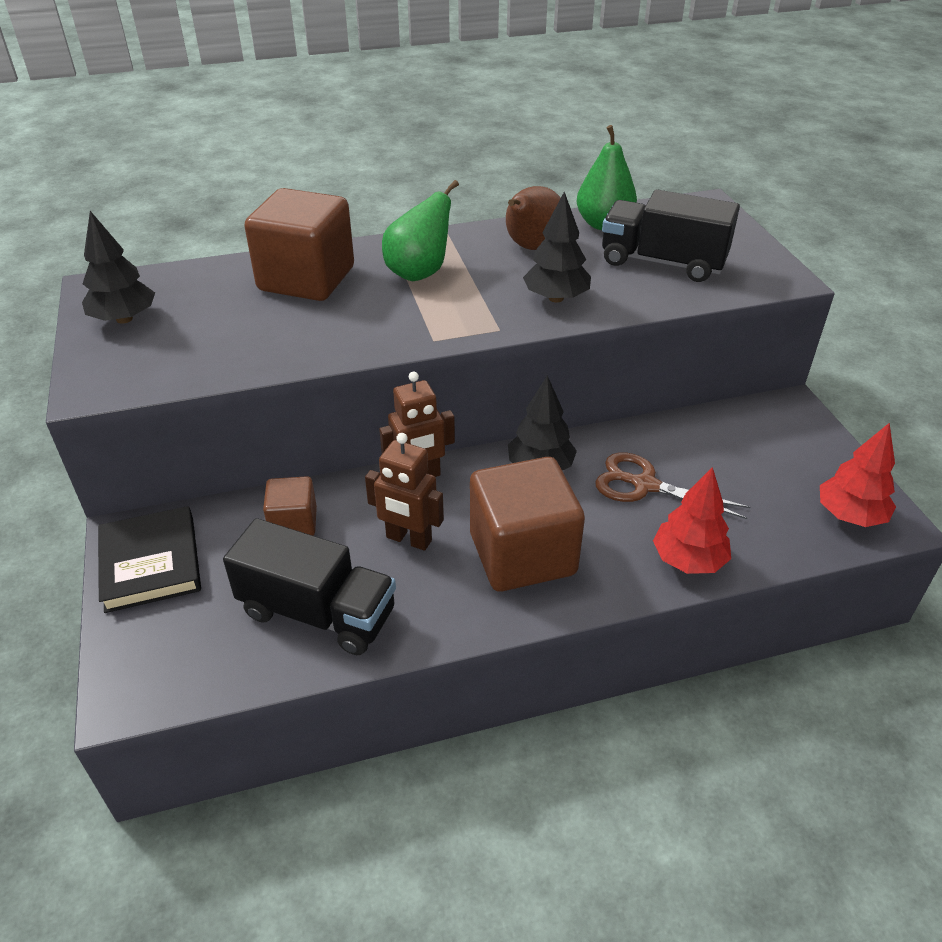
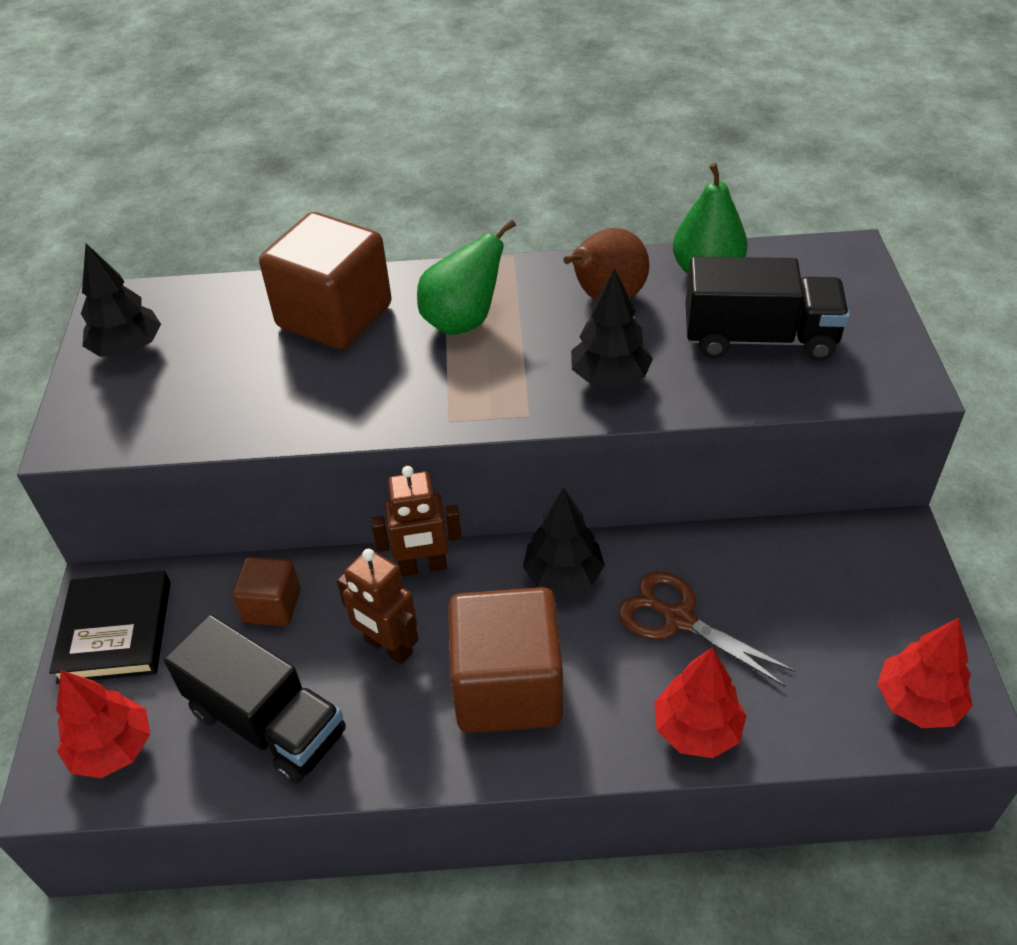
camera: 15 degrees right, 5 degrees up
black truck [602,189,740,282] -> black truck turned 150 degrees clockwise [686,256,850,361]
none -> red tree [56,670,150,778]

